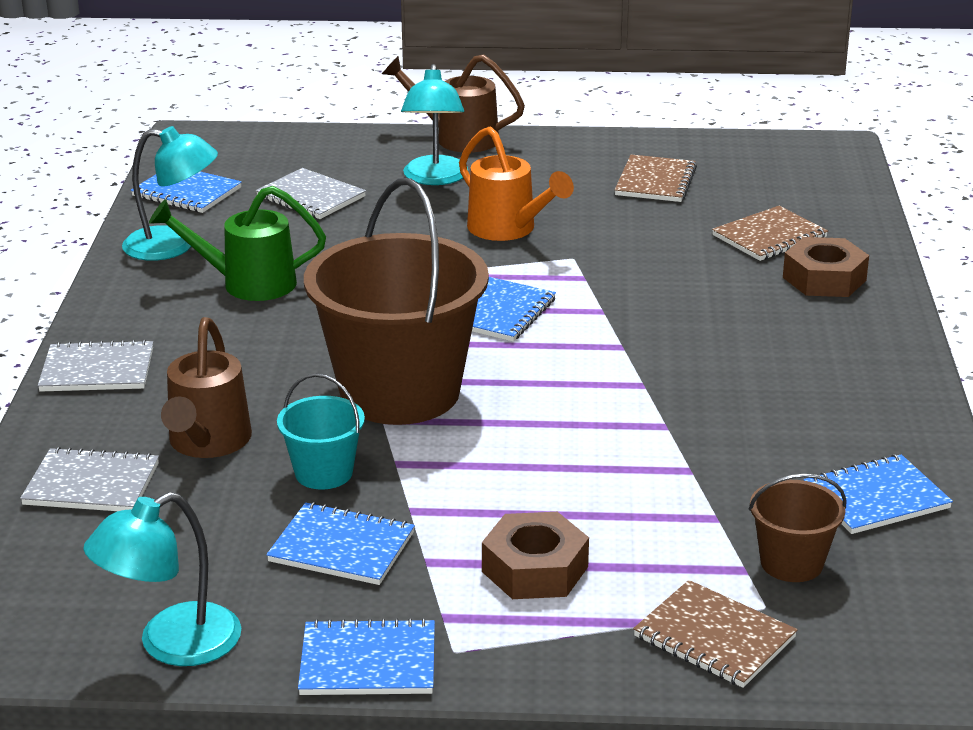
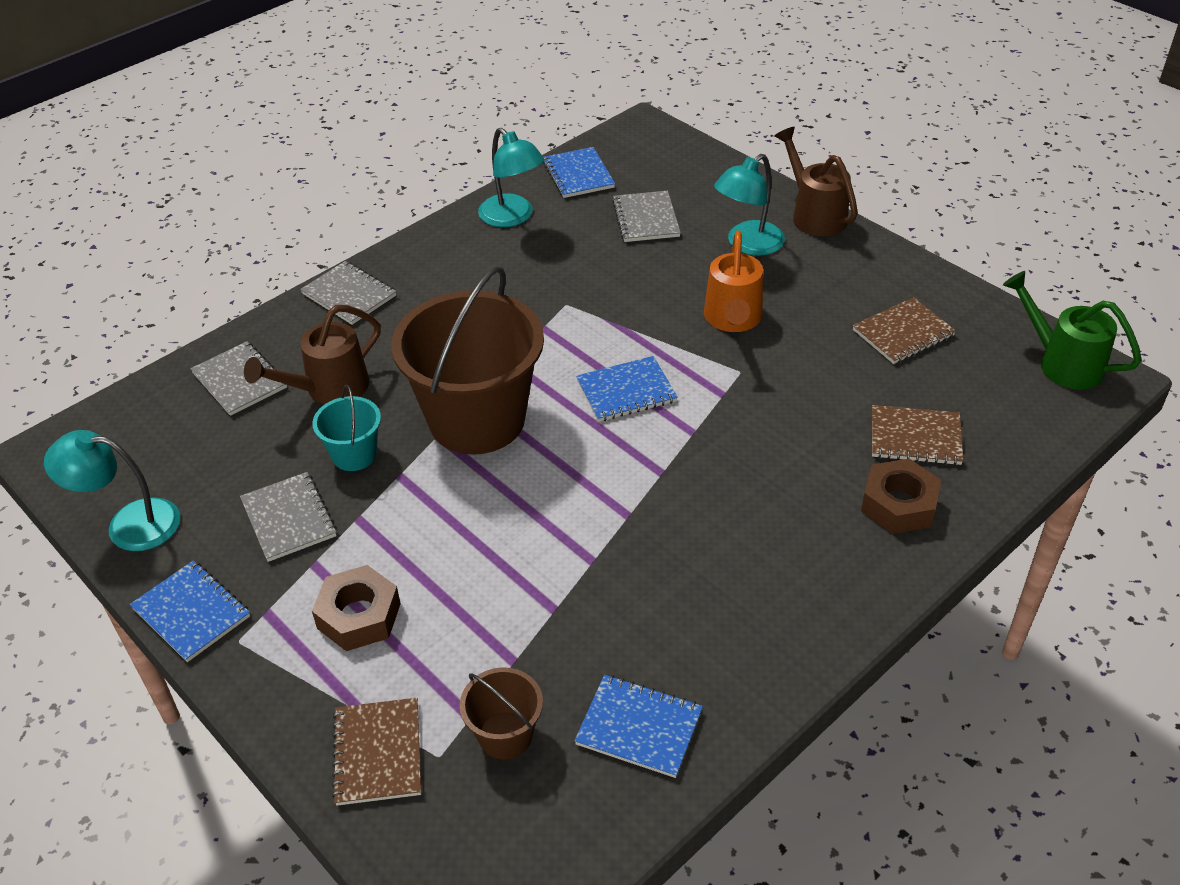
camera: 45 degrees right, 15 degrees up
green watering can [149,186,326,301] -> green watering can moved to [1003,271,1142,390]
blue notebook [266,502,415,585] -> grey notebook [240,472,337,562]

